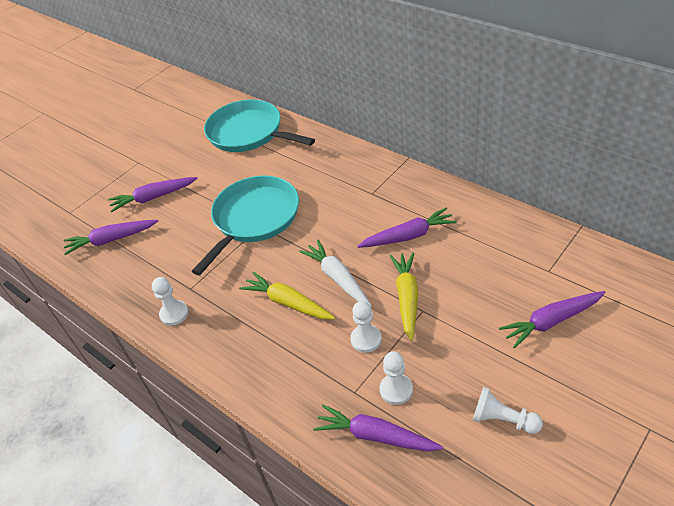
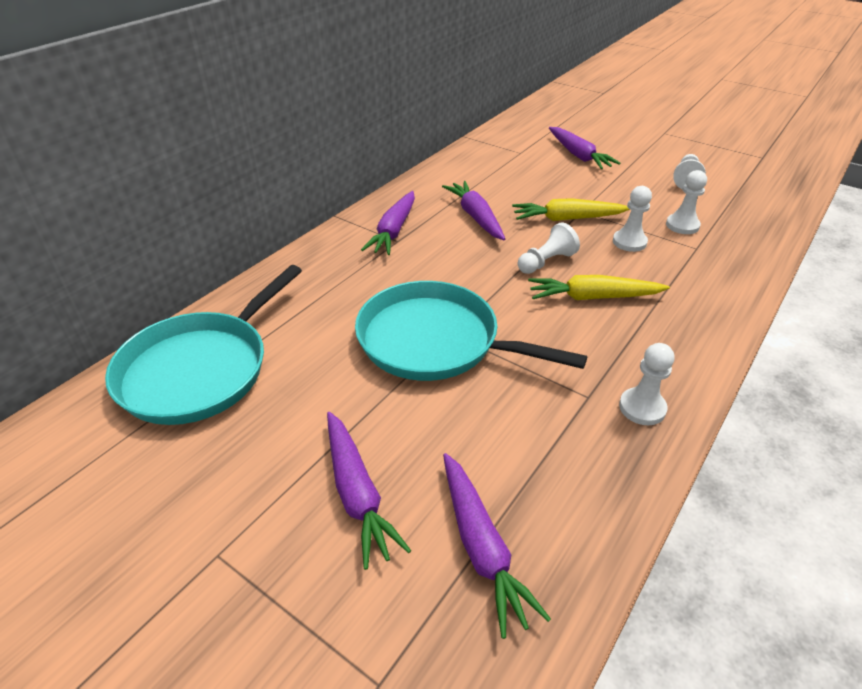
camera: 100 degrees left, 5 degrees down
yellow carrot [239,272,335,319] -> yellow carrot turned 60 degrees clockwise [528,275,670,300]
white carrot [299,240,372,306] -> white pawn [518,223,580,274]
purple carrot [313,404,443,451] -> purple carrot moved to [361,191,415,255]

